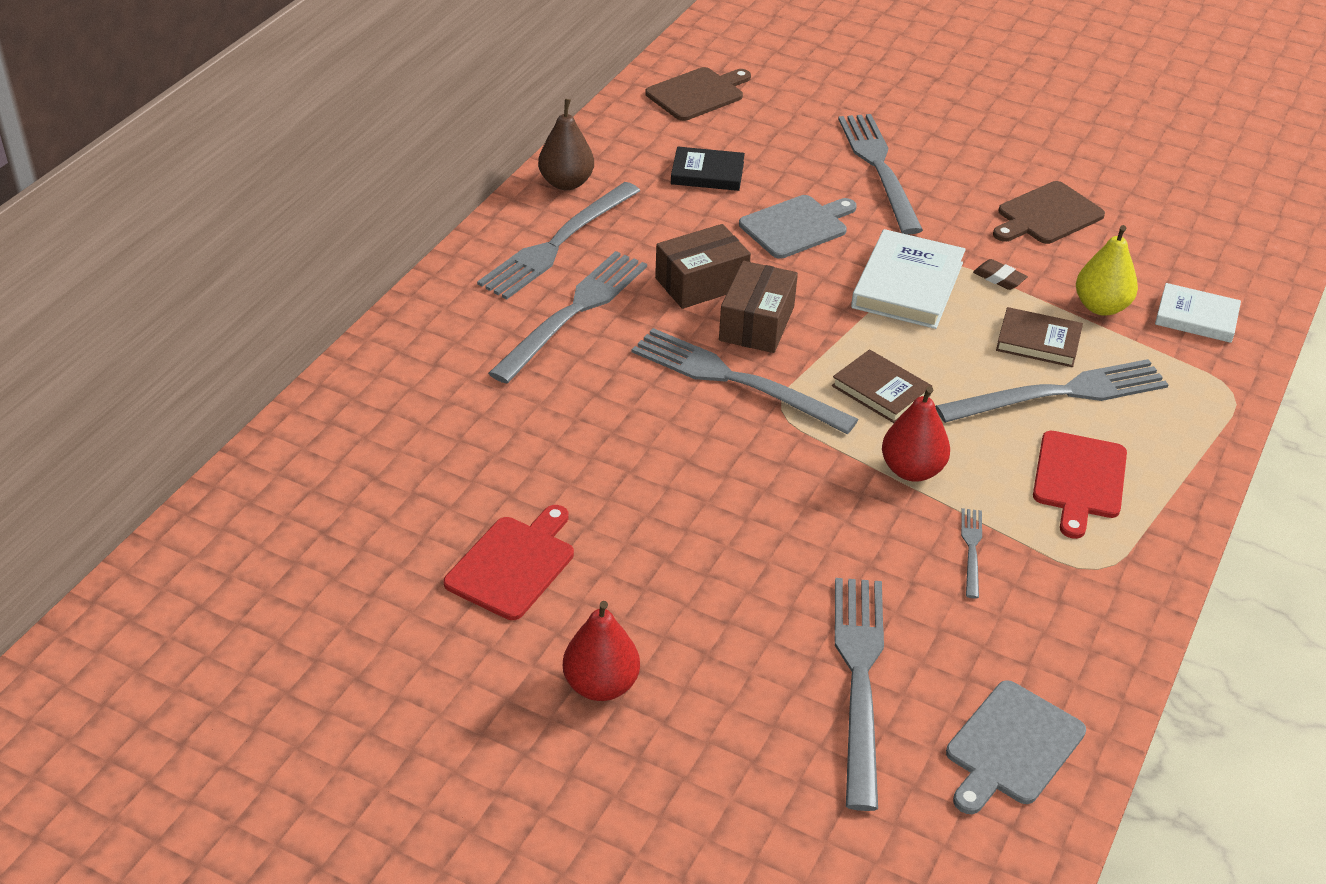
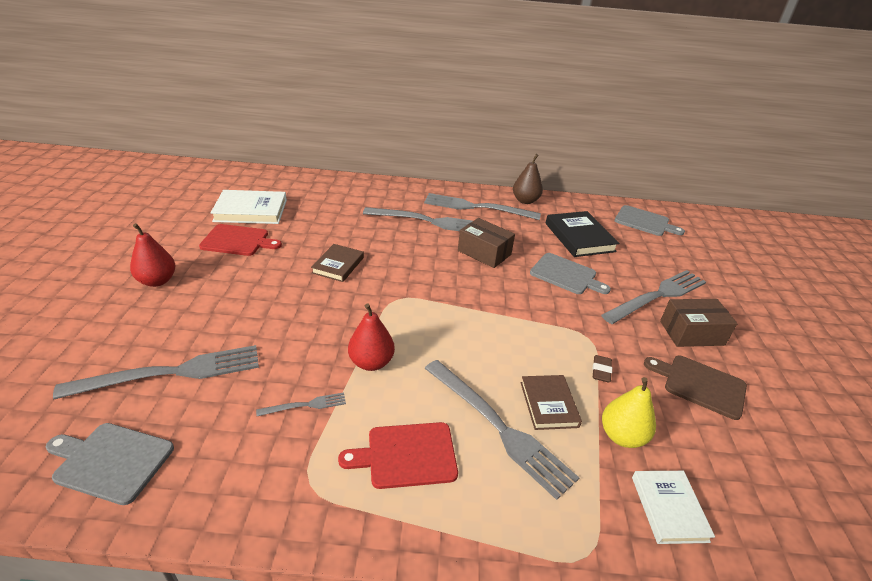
camera: 65 degrees right, 5 degrees down
grey fork [632,328,858,434] -> none
brown cutting board [645,67,751,121] -> grey cutting board [615,205,685,236]
black book [671,147,745,191] -> black book [546,211,619,257], size x1.55
brown box [719,261,798,353] -> brown box moved to [660,299,737,347]
brown book [832,349,932,423] -> brown book moved to [311,244,364,282]
white book [851,229,966,329] -> white book moved to [211,190,287,224]

